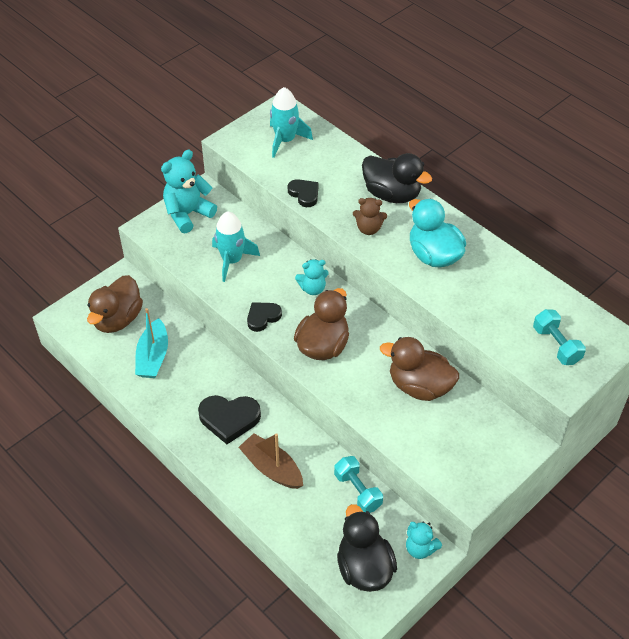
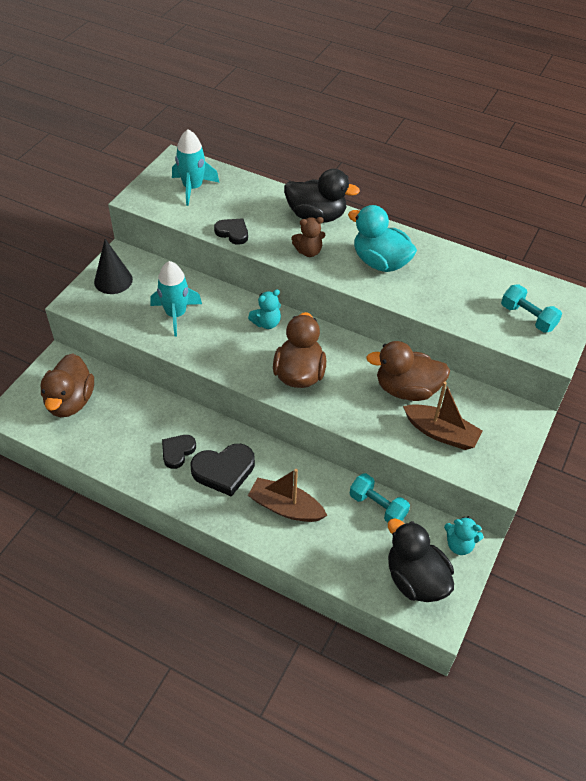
camera: 20 degrees left, 0 degrees up
turquoise boat [135,308,168,378] -> none
turquoise teddy bear [161,150,217,233] -> black cone [94,239,133,294]
black heart [247,302,282,332] -> black heart moved to [162,435,196,469]
none -> brown boat [403,382,483,450]

